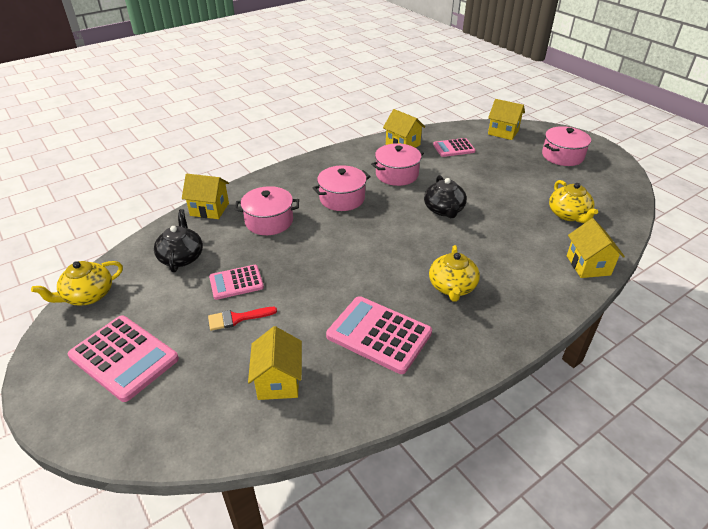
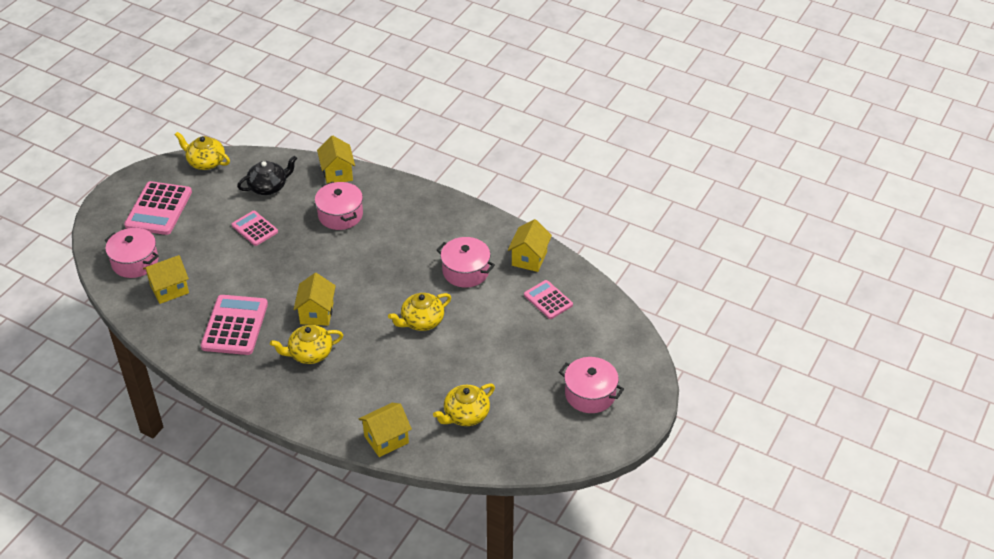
camera: 65 degrees right, 5 degrees up
red brush [208,307,277,331] -> none
pink pot [313,165,371,211] -> pink pot moved to [105,228,159,278]
black teapot [424,175,467,218] -> yellow teapot [388,293,451,331]
yellow house [488,99,525,140] -> yellow house moved to [293,273,336,326]

